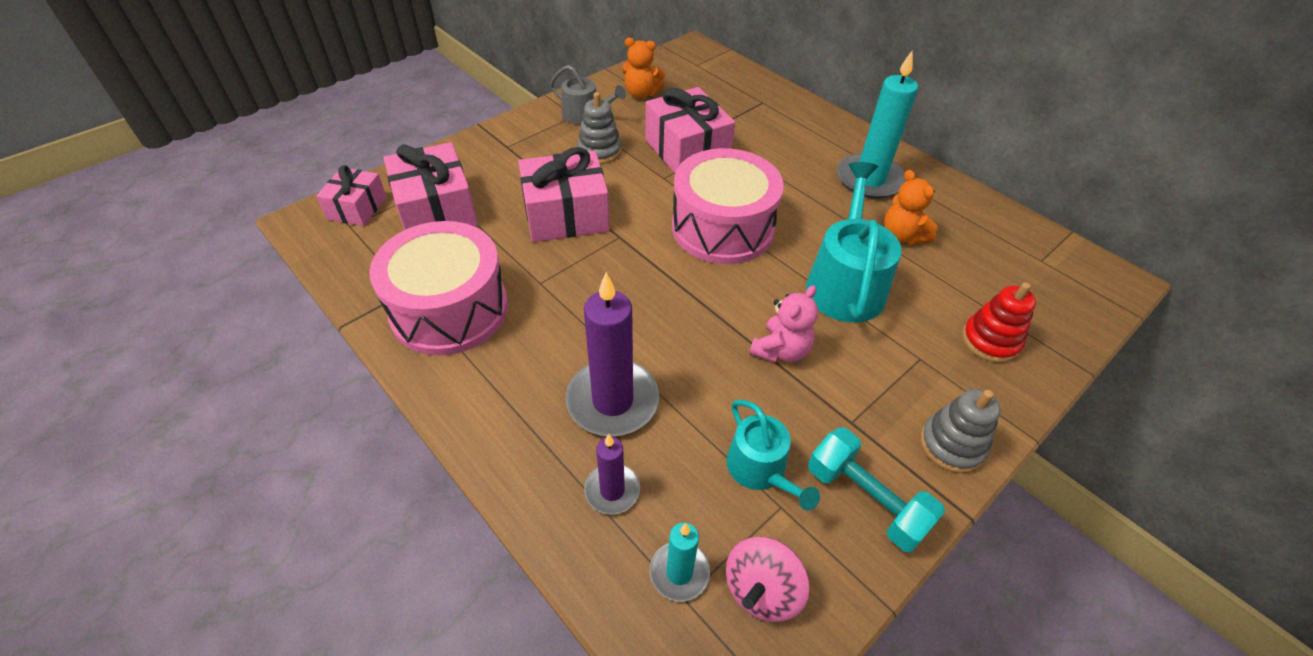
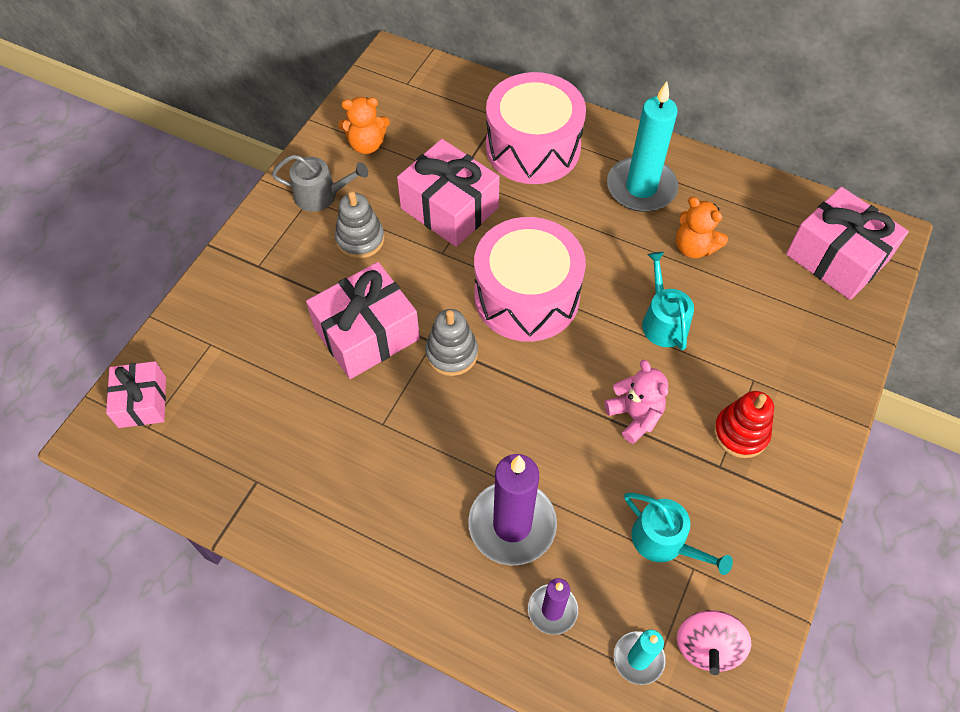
camera: 20 degrees left, 10 degrees up
pink drum [369,221,508,355] -> pink drum moved to [486,72,586,184]
pink gift [383,142,478,230] -> pink gift moved to [786,187,909,300]
pink teddy bear [749,285,818,363] -> pink teddy bear turned 45 degrees counterclockwise [604,360,668,444]
turquoise watering can [806,162,901,323] -> turquoise watering can [642,252,694,350], size x0.60
turquoise dumbbell [808,428,945,552] -> none
grey stacking toy [920,389,1001,473] -> grey stacking toy moved to [425,309,478,376]
red stacking toy [962,282,1036,363] -> red stacking toy moved to [714,391,774,458]

